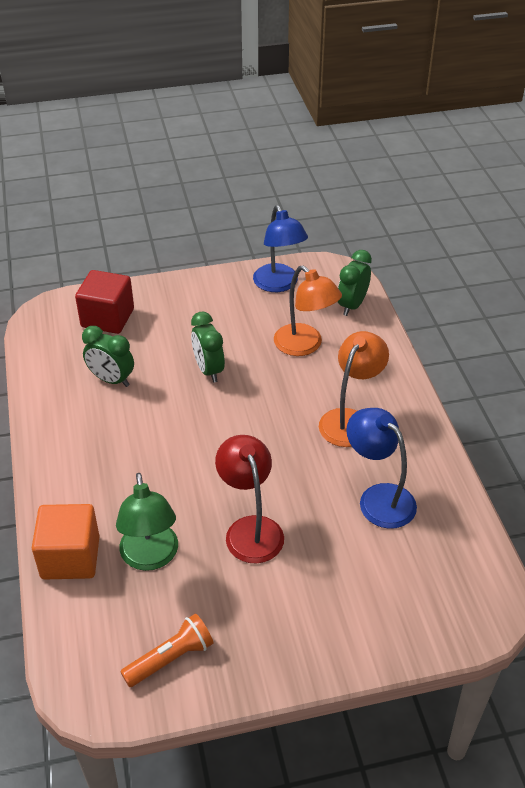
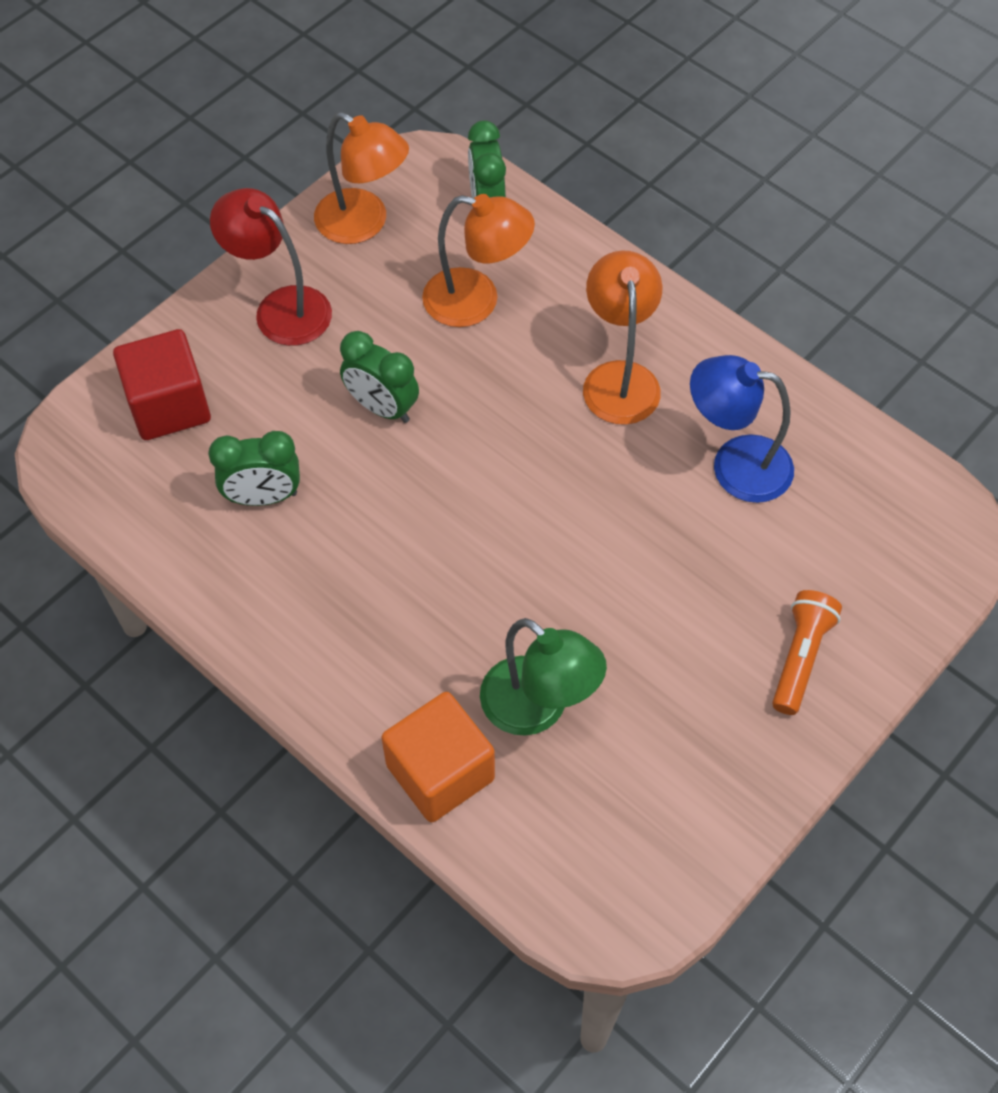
camera: 35 degrees left, 15 degrees up
orange flashlight [120,614,213,687] -> orange flashlight moved to [772,590,842,715]
red lamp [215,435,284,563] -> red lamp moved to [210,188,332,346]
blue lamp [253,205,308,292] -> orange lamp [314,112,409,244]

